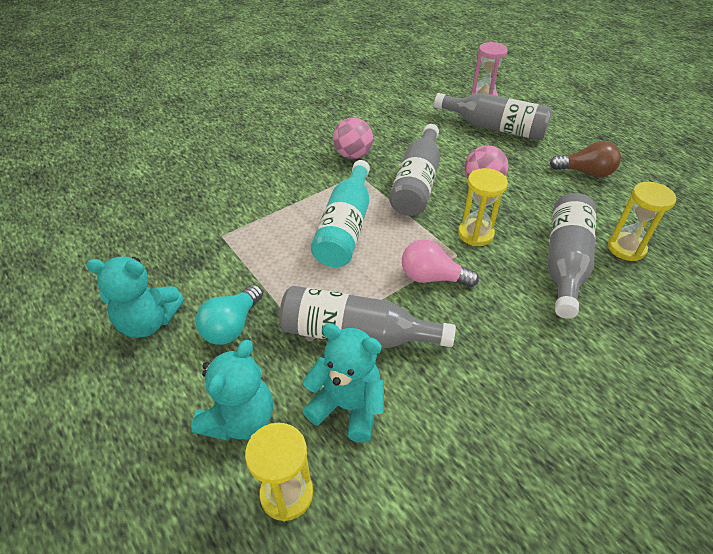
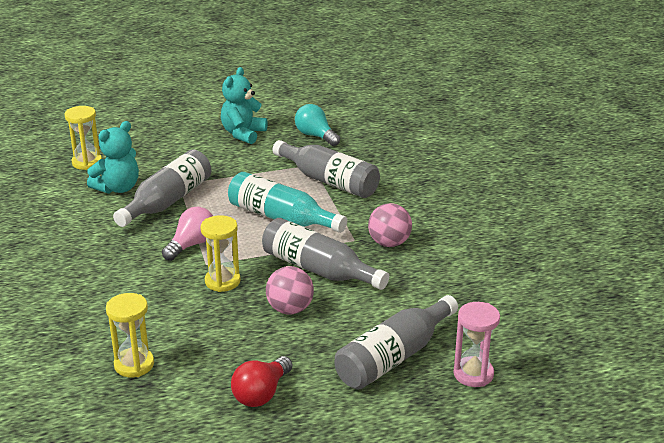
camera: 110 degrees right, 15 degrees down
turquoise teddy bear [191,340,273,441] -> none
turquoise light bulb [196,284,263,345] -> turquoise light bulb moved to [295,104,340,146]
grey bottle [547,193,596,319] -> grey bottle moved to [272,140,380,198]
brown light bulb [550,141,621,177] -> red light bulb [231,356,293,407]

